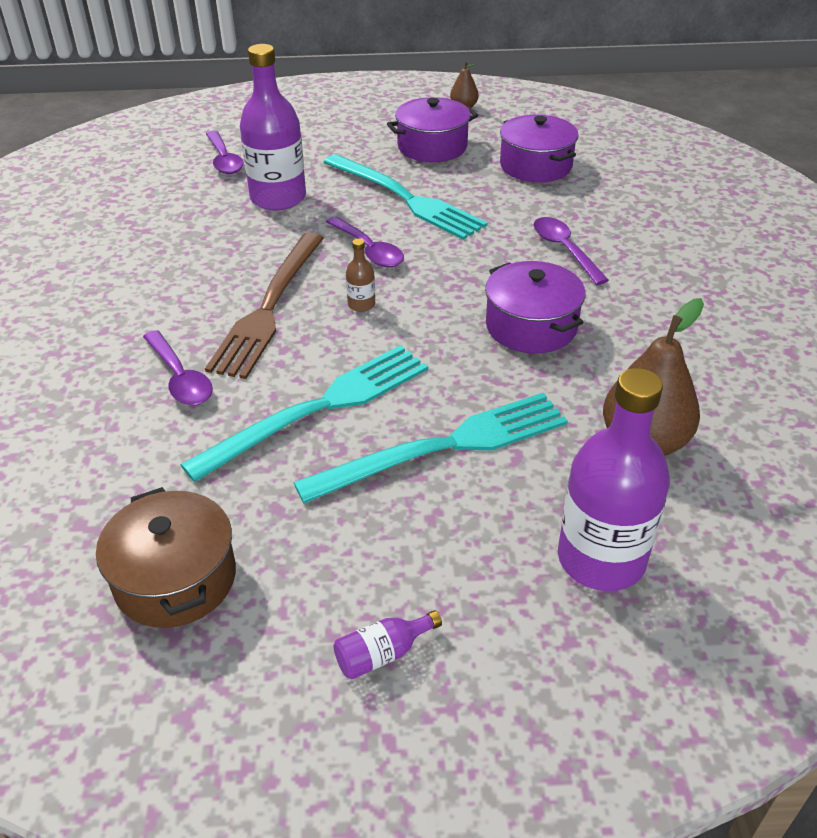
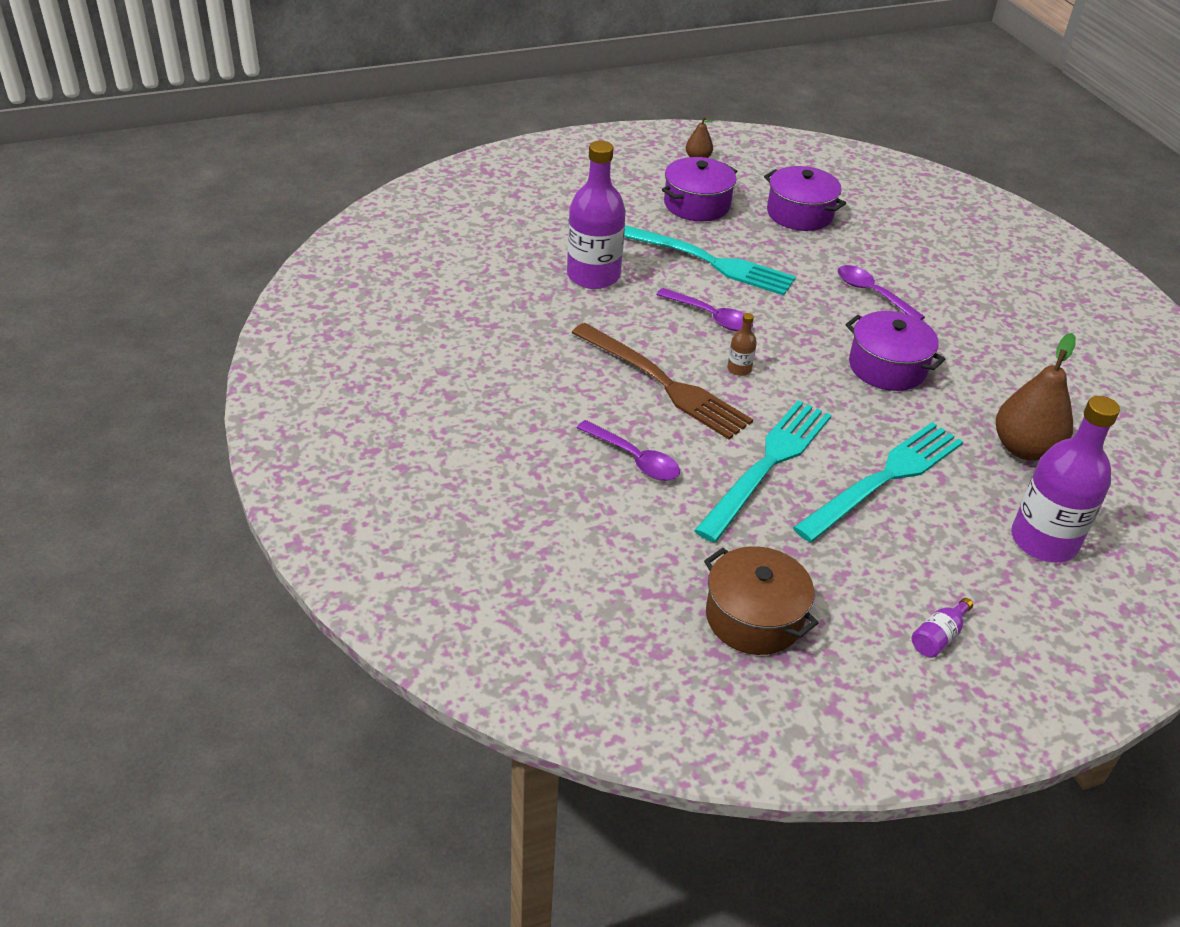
camera: 20 degrees left, 0 degrees up
brown fork [205,233,324,379] -> brown fork turned 45 degrees counterclockwise [572,323,753,440]
purple spoon [206,131,244,174] -> none

